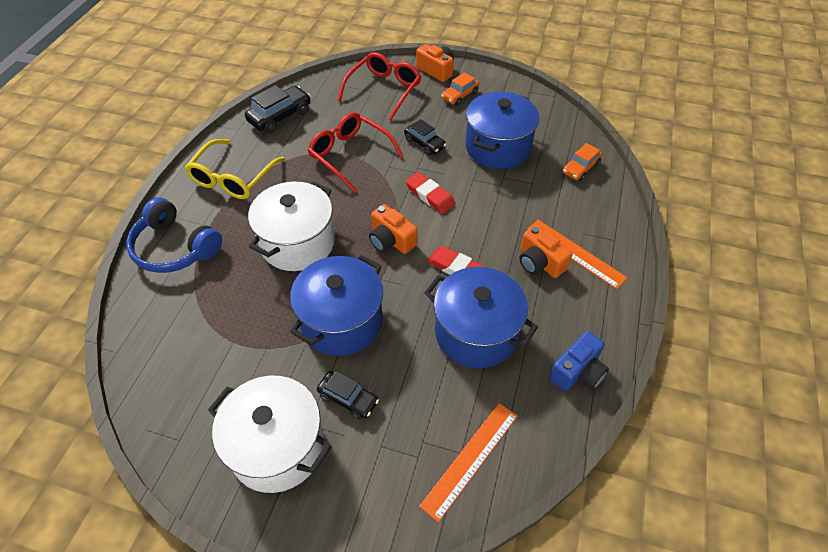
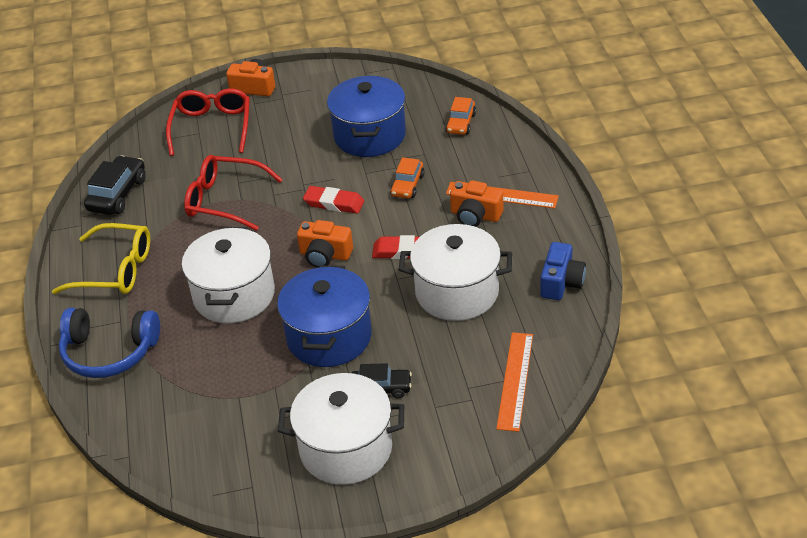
camera: 25 degrees left, 10 degrees down
yellow glasses [185,139,285,199] -> yellow glasses turned 75 degrees counterclockwise [52,223,150,294]
black car [404,119,446,156] -> none
blue pot [424,267,538,368] -> white pot [399,224,512,321]
orange car [441,72,479,106] -> orange car moved to [390,157,425,198]

